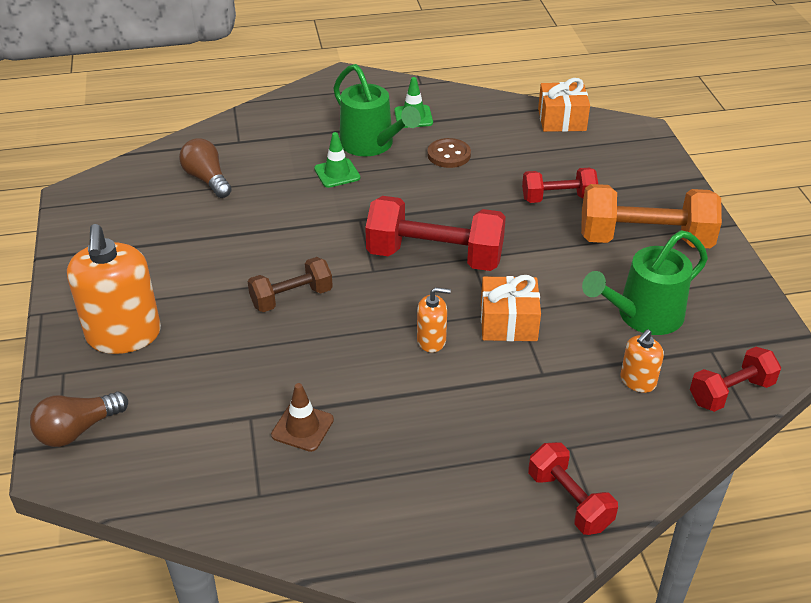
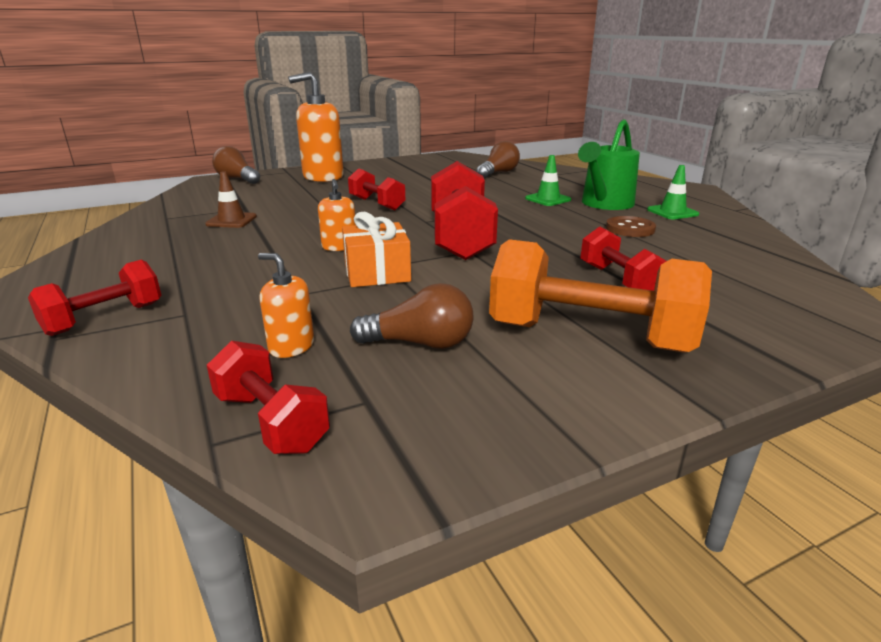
camera: 75 degrees right, 15 degrees down
brown dumbbell [248,257,333,312] -> red dumbbell [348,168,405,210]
orange gift [538,78,590,132] -> none
orange dumbbell [581,184,722,248] -> orange dumbbell turned 60 degrees counterclockwise [489,239,712,352]
green watering can [582,230,708,335] -> brown light bulb [350,283,474,349]

